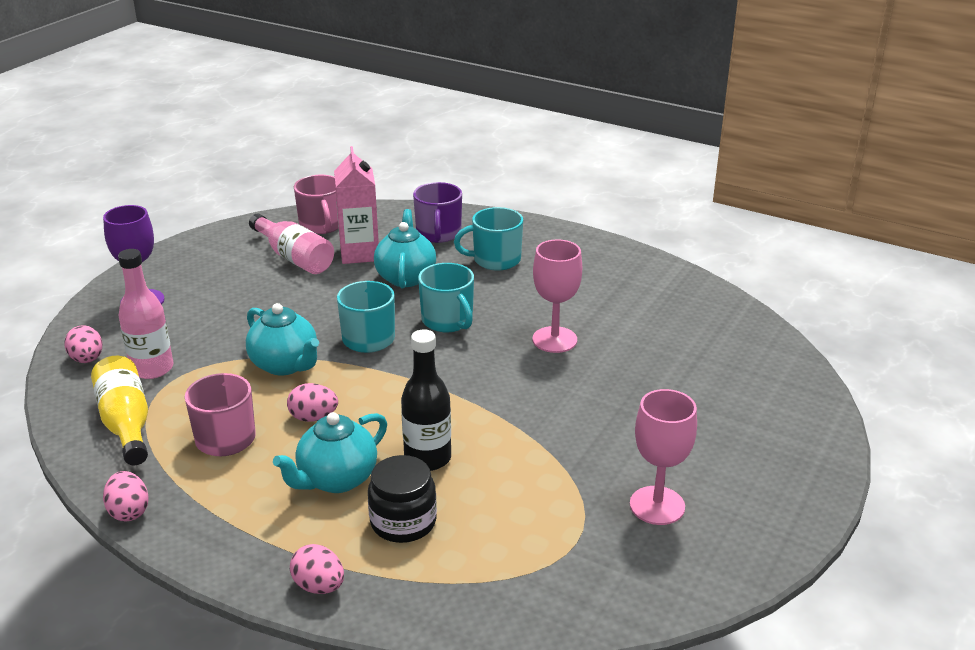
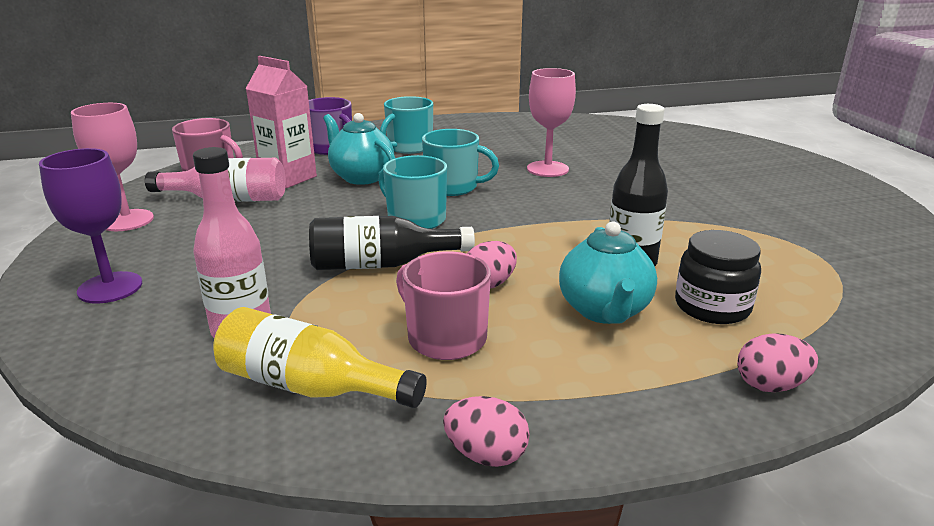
camera: 45 degrees left, 5 degrees down
pink egg [64,325,103,363] -> none
turquoise teapot [246,303,319,376] -> black bottle [309,216,475,270]
pink goblet [630,389,697,525] -> pink goblet moved to [71,103,154,231]

